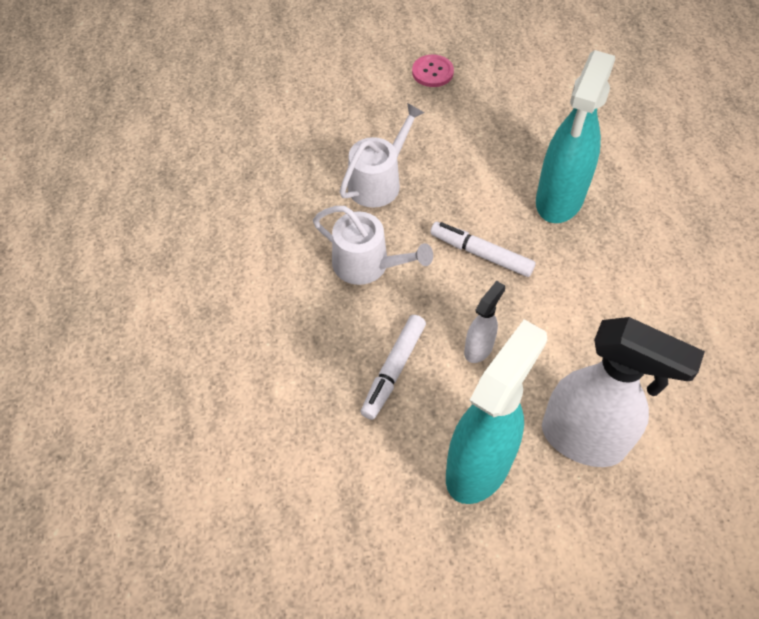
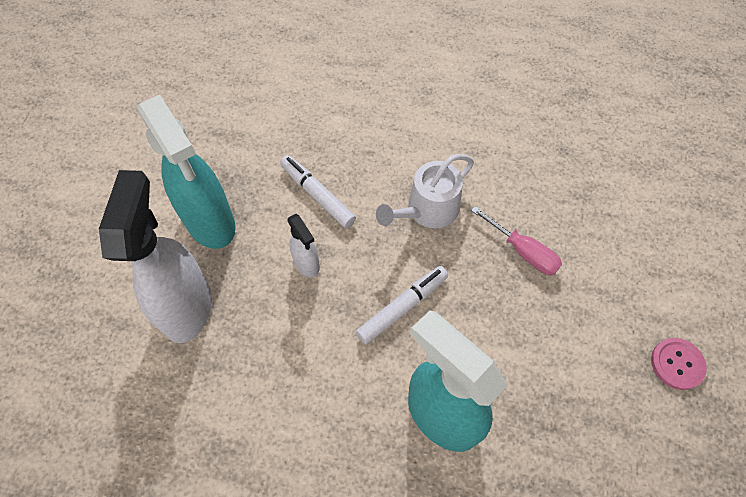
camera: 110 degrees right, 5 degrees up
white watering can [340,103,425,208] -> pink screwdriver [471,206,562,275]
white spray bottle [542,317,705,467] -> white spray bottle turned 135 degrees clockwise [99,170,212,343]

